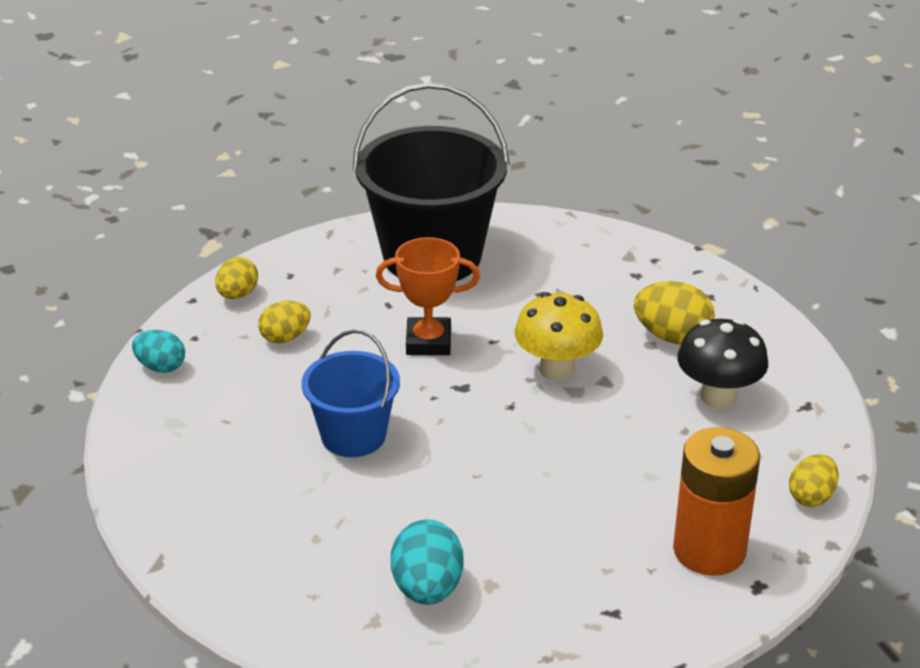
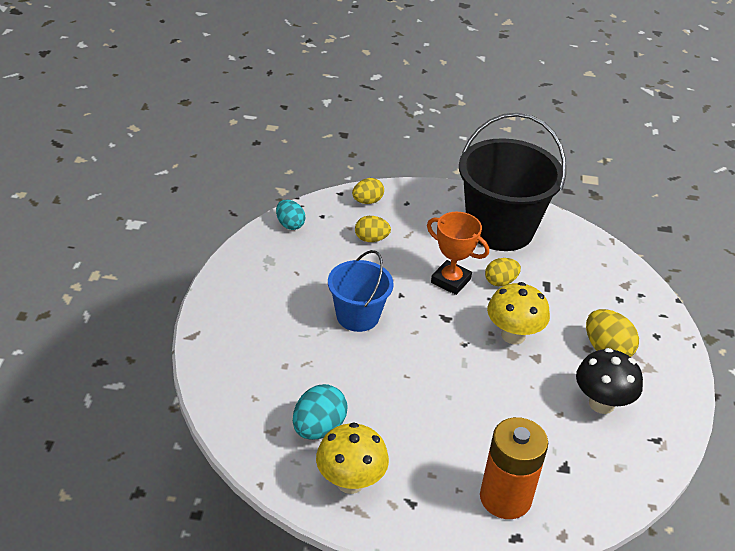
camera: 30 degrees right, 5 degrees up
yellow egg [789,454,839,507] -> yellow egg moved to [485,258,521,286]
none -> yellow mushroom [316,423,389,494]

